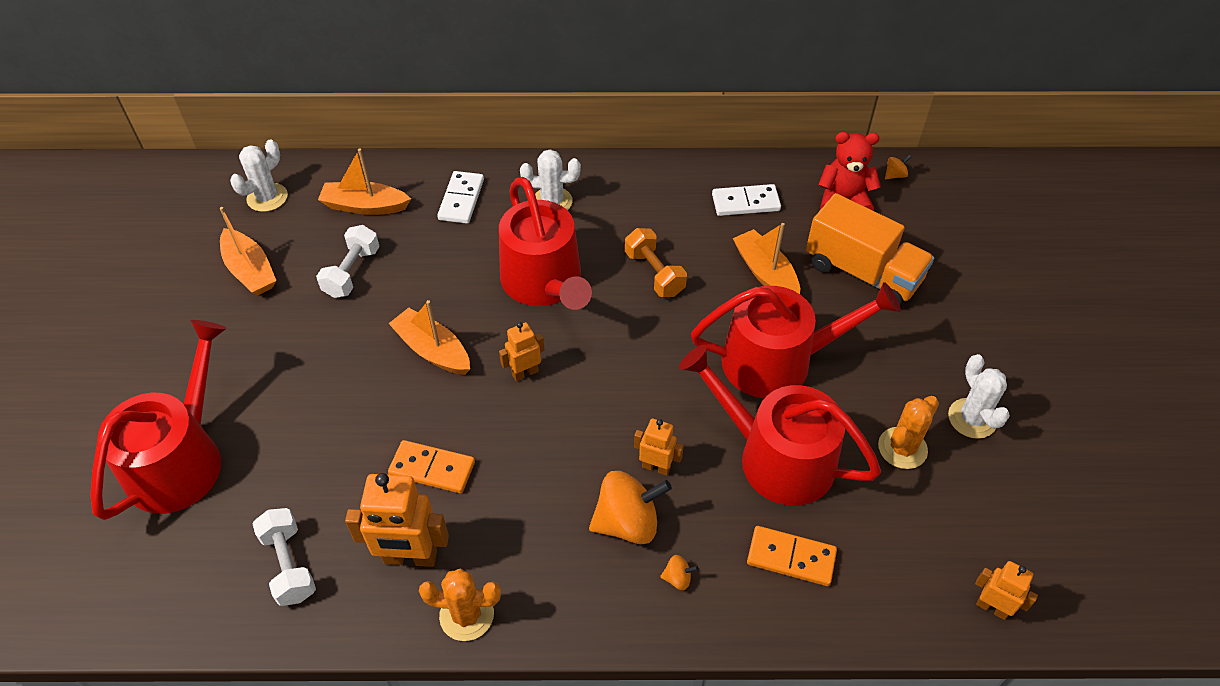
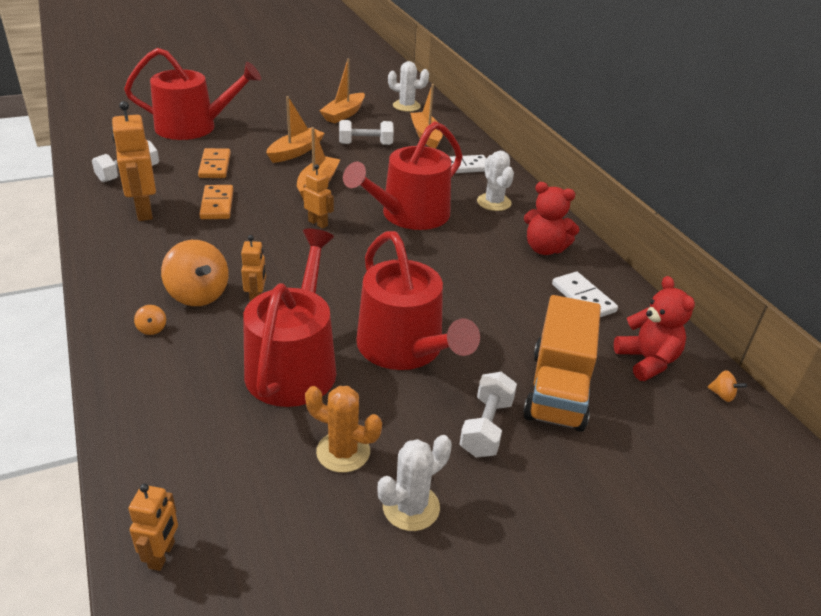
camera: 65 degrees right, 15 degrees down
orange cactus [419,568,501,641] -> none
orange dumbbell [625,228,687,297] -> none
orange boat [733,223,800,294] -> orange boat moved to [266,96,325,163]
orange domino [747,526,837,586] -> orange domino moved to [198,148,231,178]
none -> white dumbbell [460,372,517,457]
none -> red teddy bear [524,182,580,255]

